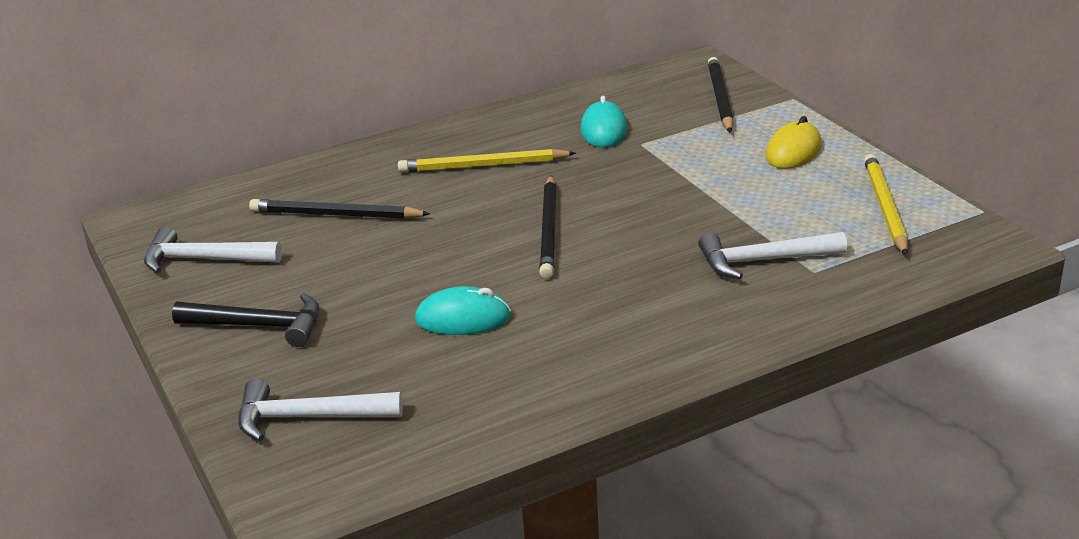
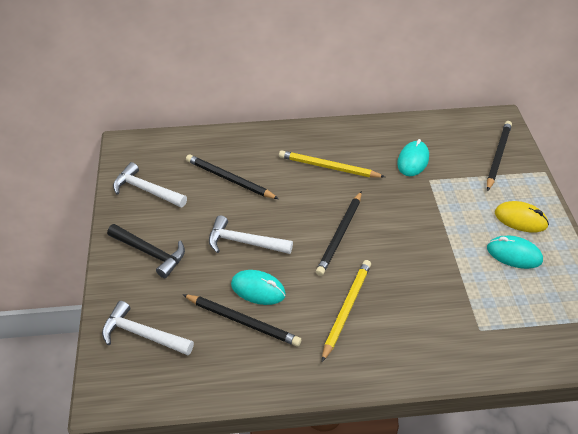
camera: 20 degrees right, 15 degrees up
white hammer [698,232,847,279] -> white hammer moved to [209,215,293,254]
yellow mouse [766,116,822,169] -> yellow mouse turned 60 degrees clockwise [495,201,549,233]
yellow pencil [864,154,908,255] -> yellow pencil moved to [322,260,371,362]
none -> black pencil [183,294,301,346]
none -> turquoise mouse [487,236,543,269]

